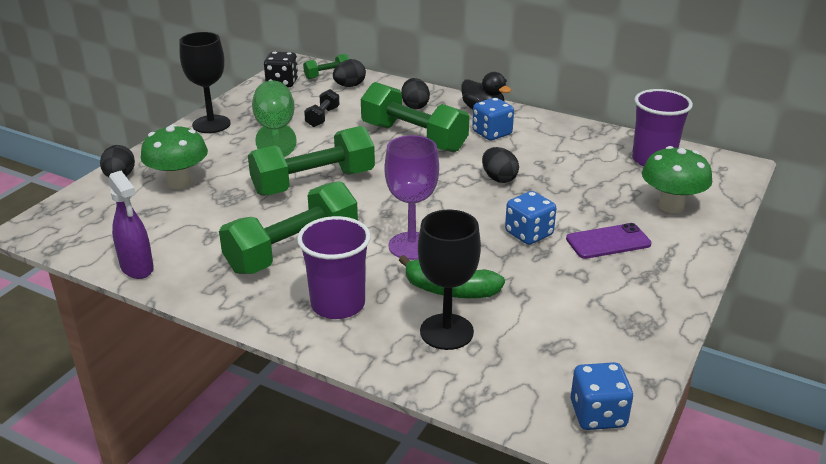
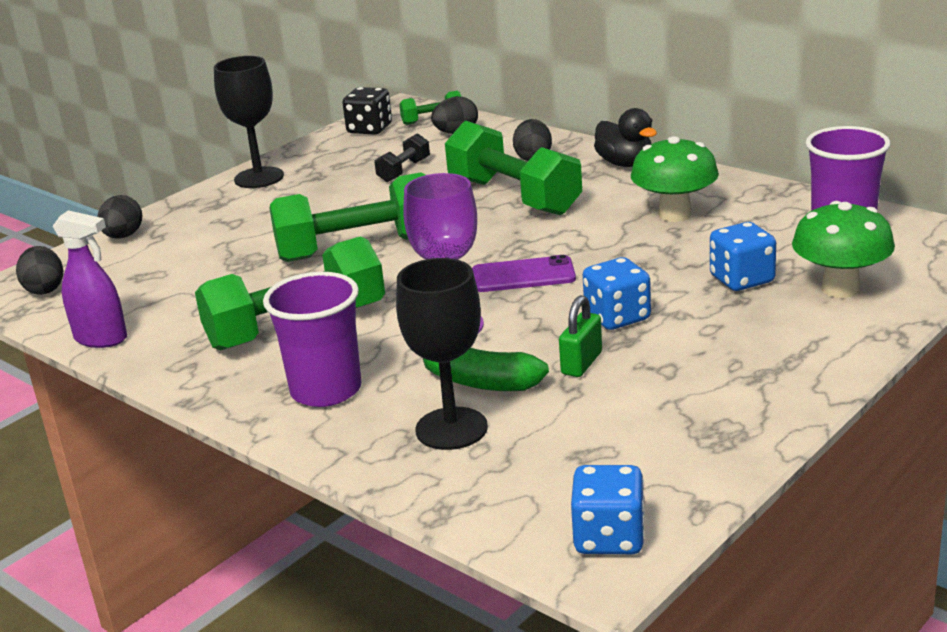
camera: 15 degrees right, 5 degrees down
purple spray bottle [108,171,154,279] -> purple spray bottle turned 45 degrees counterclockwise [53,210,127,348]
green mushroom [141,124,208,189] -> green mushroom moved to [631,136,719,222]
green goblet [252,81,297,157] -> none
blue dice [472,98,514,140] -> blue dice moved to [710,222,776,291]
black egg [482,147,519,183] -> black egg moved to [16,246,63,295]
purple phone [566,223,652,259] -> purple phone moved to [472,255,576,292]
none -> green padlock [559,295,602,377]

